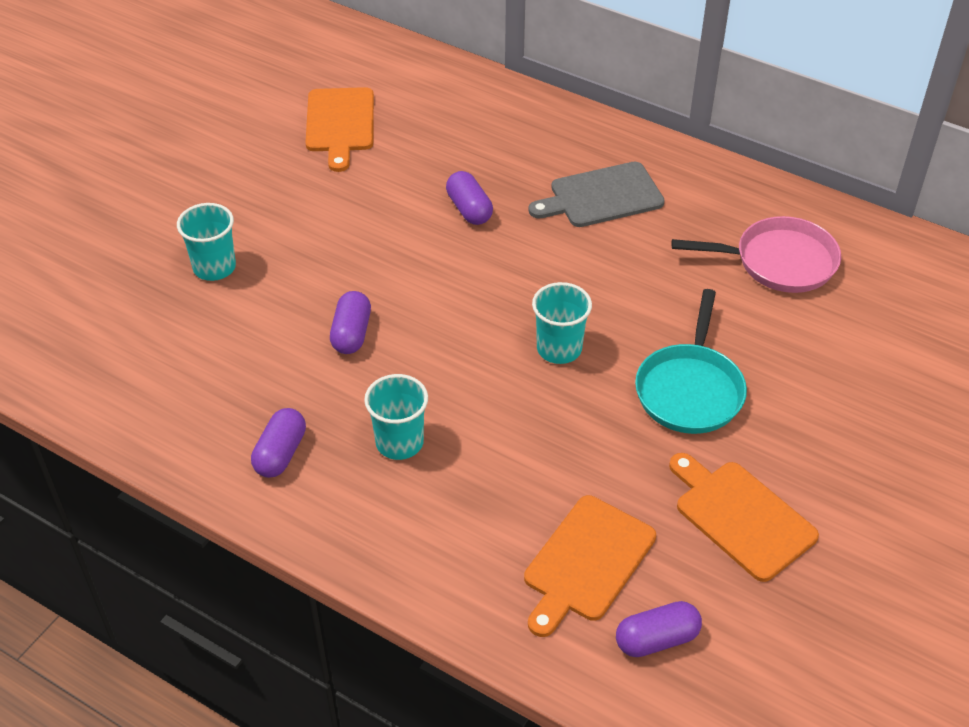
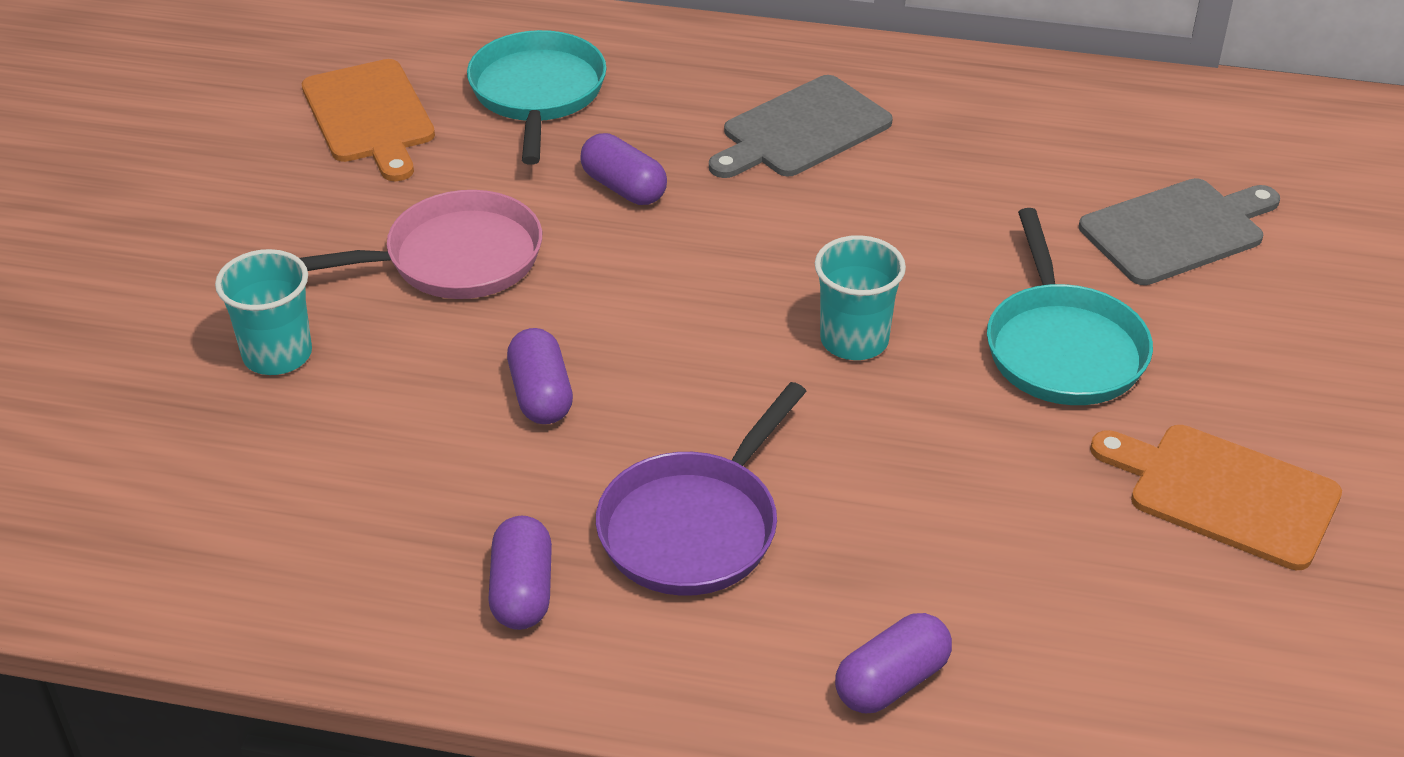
camera: 20 degrees left, 5 degrees down
turquoise cup [364,374,428,460] -> purple pan [596,382,807,596]
orange cutting board [524,495,656,637] -> none
purple capsule [616,601,702,657] -> purple capsule moved to [835,613,952,713]
pink pan [672,216,841,293] -> pink pan moved to [299,190,542,299]
none -> turquoise pan [467,30,606,165]
none -> grey cutting board [1079,178,1280,285]

